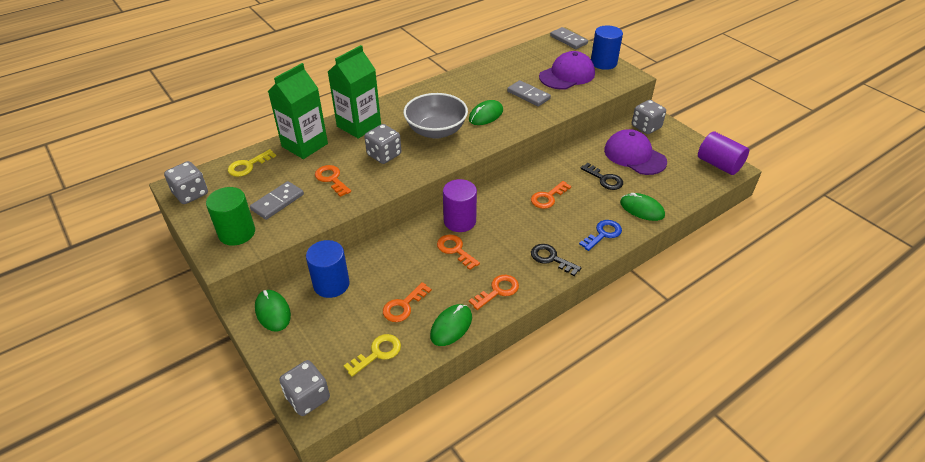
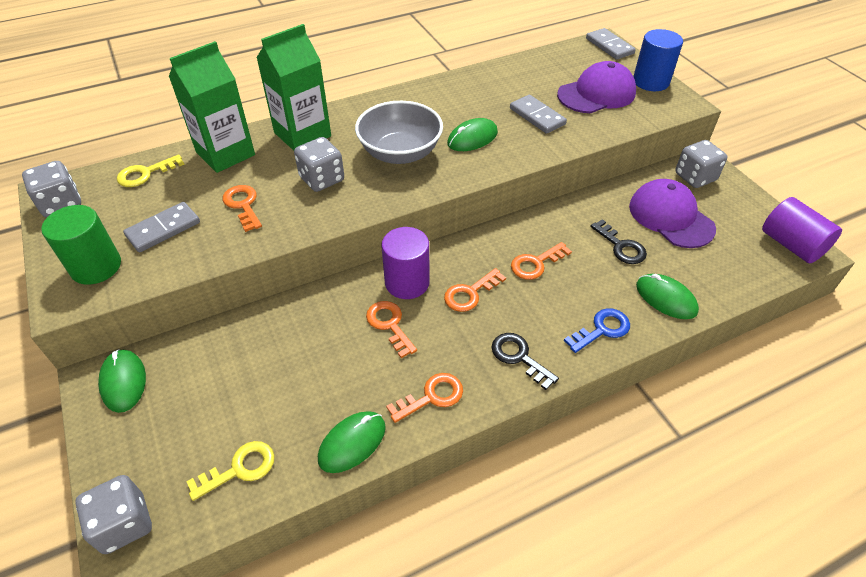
camera: 10 degrees right, 5 degrees up
blue cylinder [306,240,350,298] -> none
orange key [383,282,432,322] -> orange key moved to [444,268,506,312]

